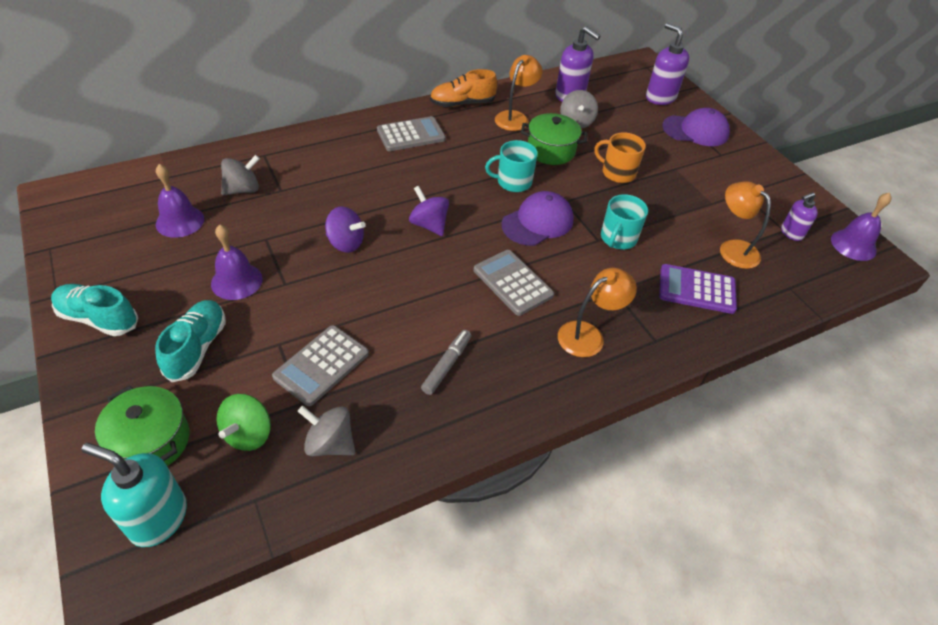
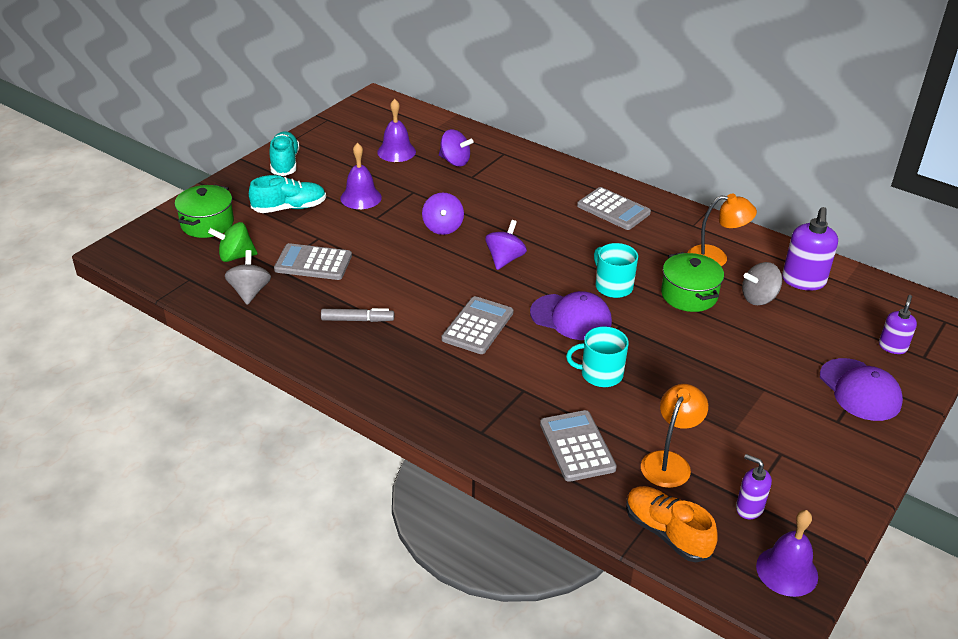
camera: 65 degrees right, 10 degrees down
turquoise soap dispenser [82,443,187,547] -> none
grey spinning top [221,155,260,195] -> purple spinning top [439,129,473,166]
orange shoe [430,69,497,107] -> orange shoe moved to [626,486,717,562]
orange lamp [558,268,637,357] -> none
orange mug [594,132,646,183] -> none
purple soap dispenser [646,23,689,105] -> purple soap dispenser [879,295,917,354], size x0.60
purple calculator [659,264,737,314] -> grey calculator [540,410,617,482]

